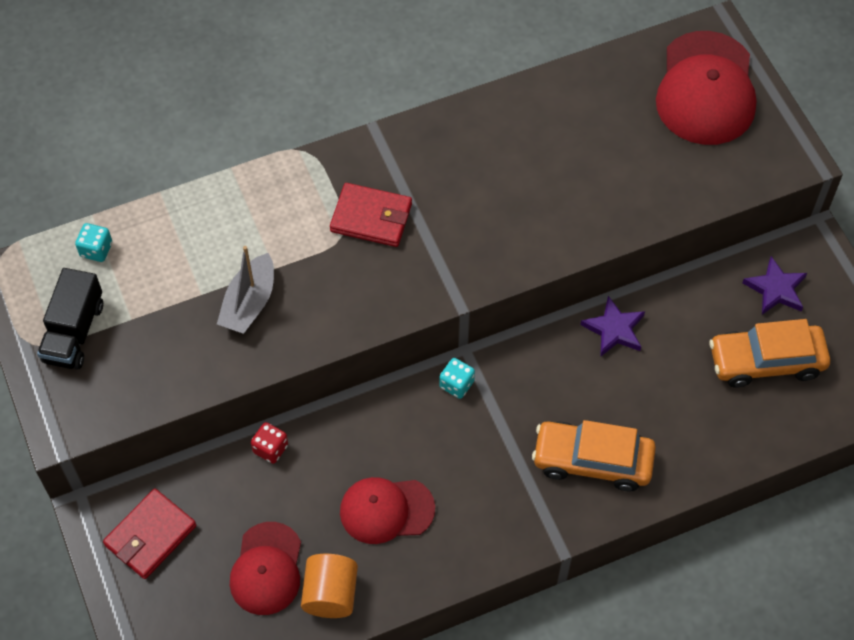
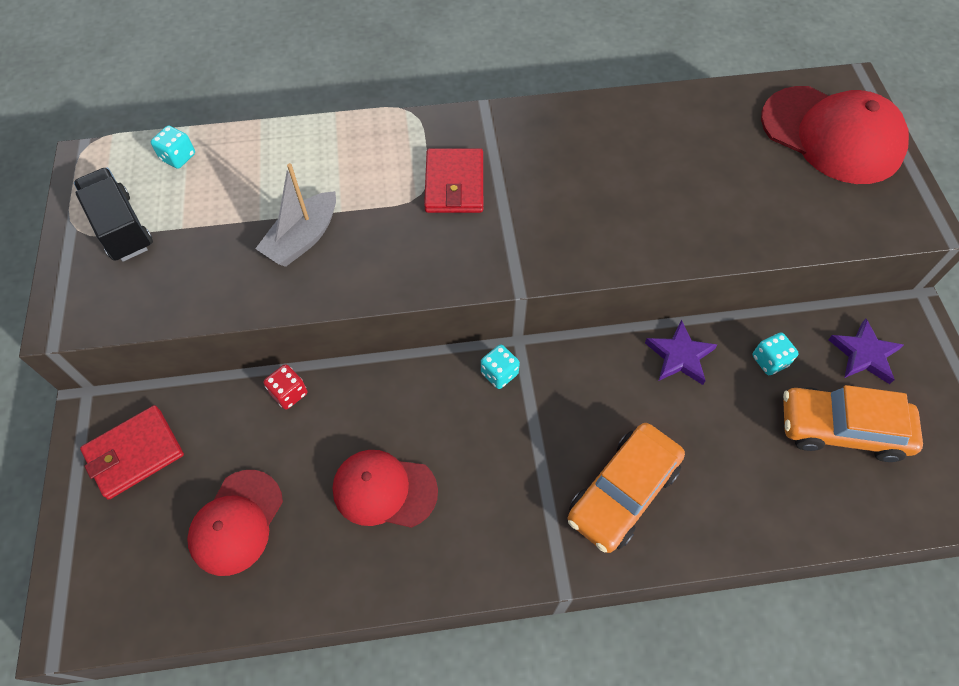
camera: 15 degrees right, 0 degrees up
black truck [37,268,103,370] -> black truck turned 120 degrees clockwise [74,167,153,262]
orange cylinder [301,554,358,618] -> none
red wallet [330,183,412,247] -> red wallet turned 60 degrees clockwise [424,148,483,213]
orange car [532,420,656,492] -> orange car turned 75 degrees counterclockwise [568,423,685,553]
red cap [656,31,756,145] -> red cap turned 75 degrees counterclockwise [761,86,909,184]
none -> turquoise dice [752,333,799,375]

